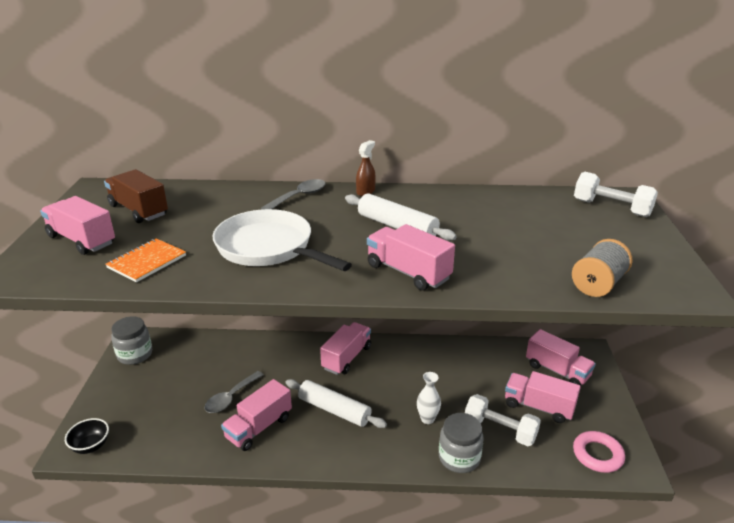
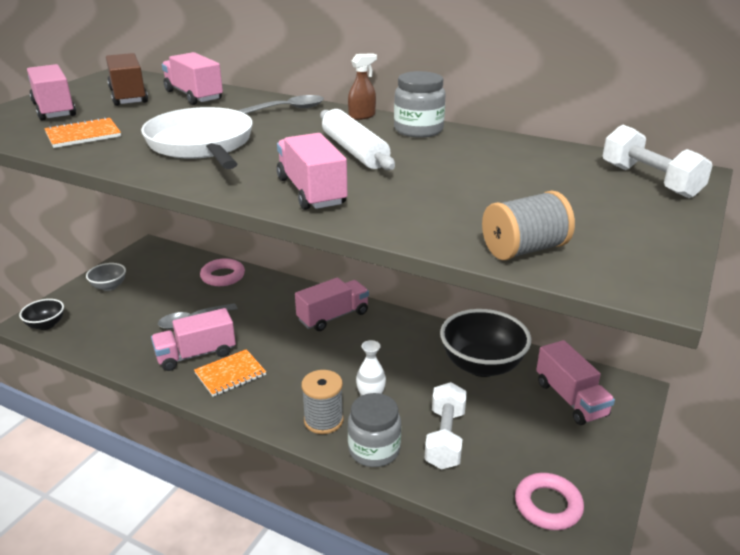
camera: 25 degrees right, 0 degrees up
grey jar [111,316,152,365] -> grey jar moved to [394,71,446,138]
white rolling pin [286,379,387,428] -> none
white dumbbell [465,394,541,446] -> white dumbbell turned 45 degrees clockwise [424,382,467,470]
pink truck [505,371,581,423] -> pink truck moved to [162,52,223,105]
none -> grey bowl [86,263,126,291]
none -> orange notebook [194,349,266,397]
none -> pink ring [200,258,245,286]
none -> grey spool [301,370,344,434]
none -> black bowl [440,309,531,377]

